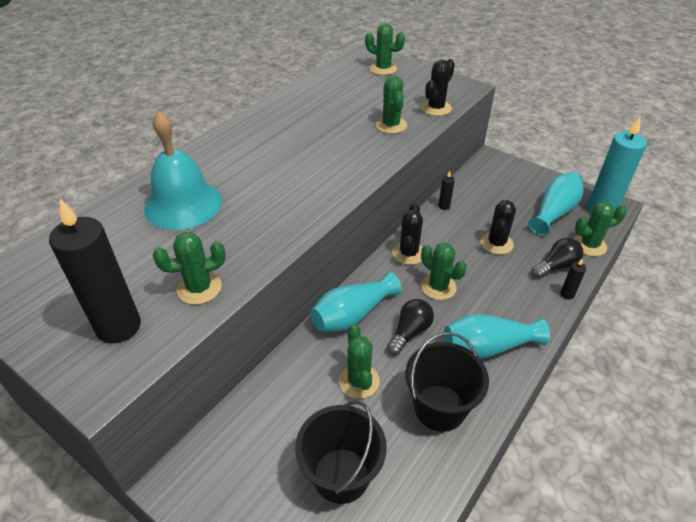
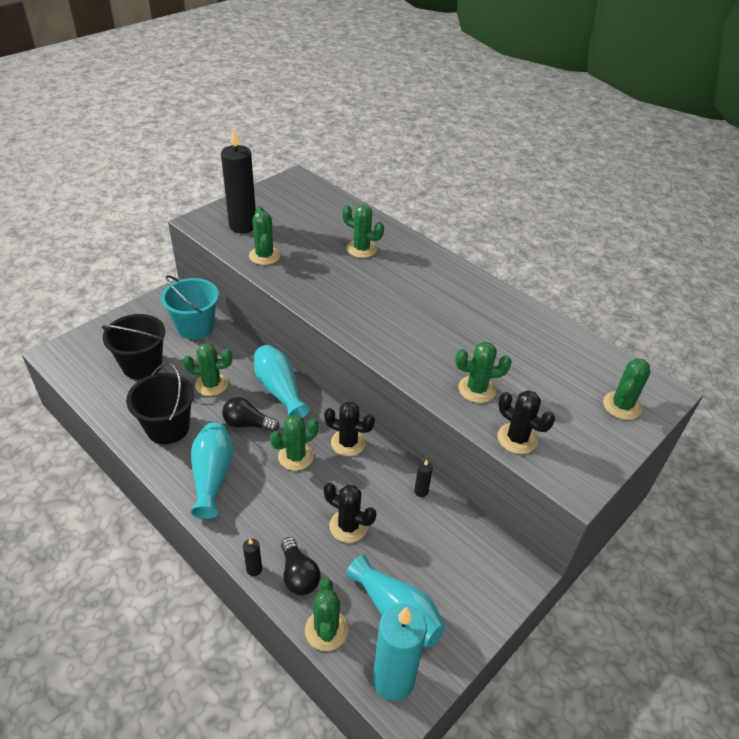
camera: 95 degrees right, 0 degrees up
turquoise bell [144,111,222,230] -> green cactus [342,204,384,258]
black light bulb [387,299,434,355] -> black light bulb turned 150 degrees clockwise [222,397,279,432]
none -> turquoise bucket [161,275,219,339]

